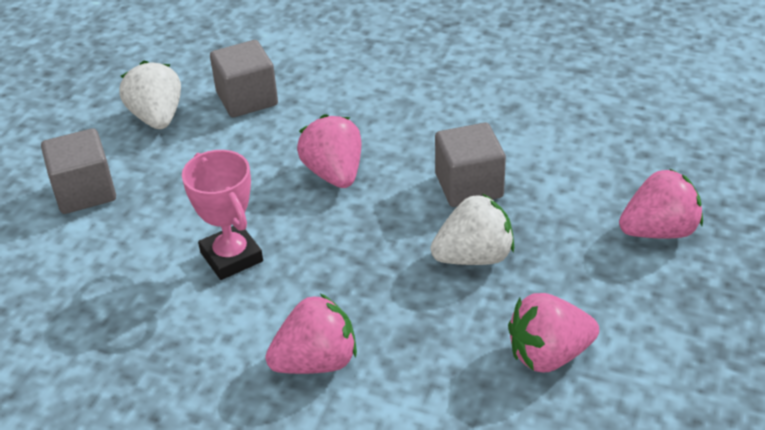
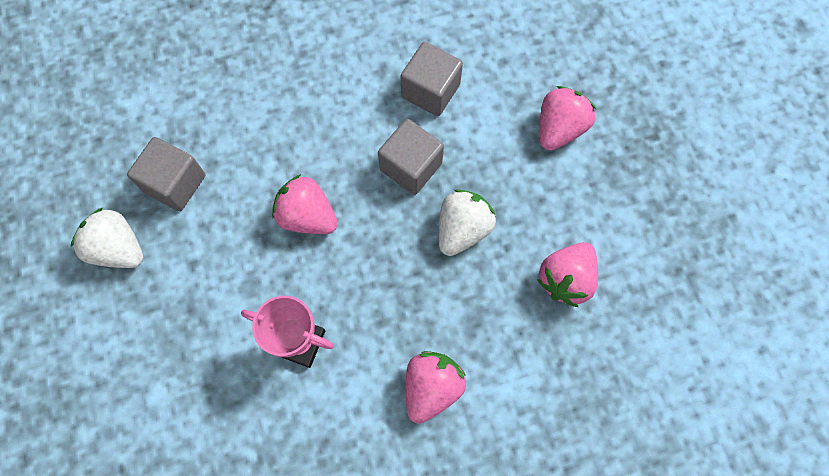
camera: 40 degrees left, 30 degrees up
grey cube [41,128,116,214] -> grey cube moved to [401,42,463,116]

